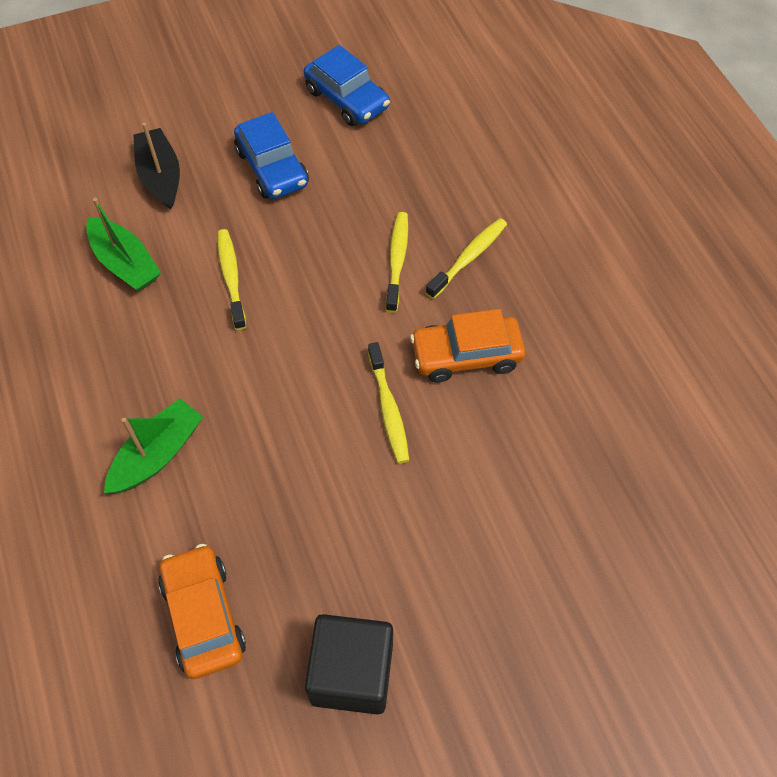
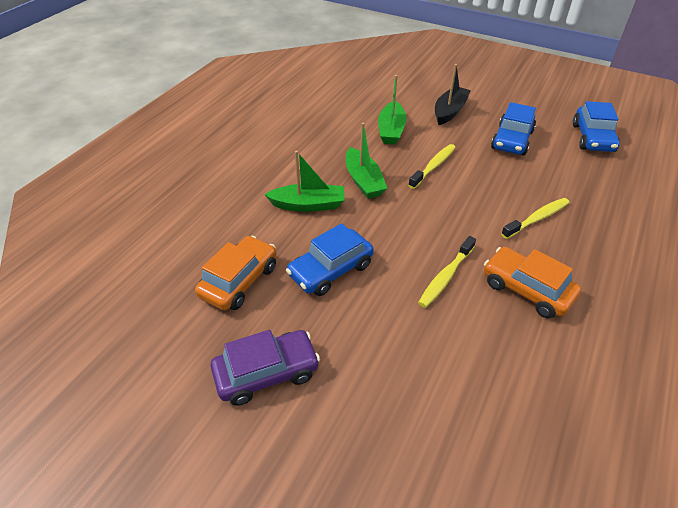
camera: 50 degrees right, 15 degrees down
black cube [305,614,393,715] -> purple car [210,330,320,406]
yellow toothbrush [425,218,507,299] -> none
none -> blue car [286,223,374,296]
none -> green boat [346,123,388,199]

